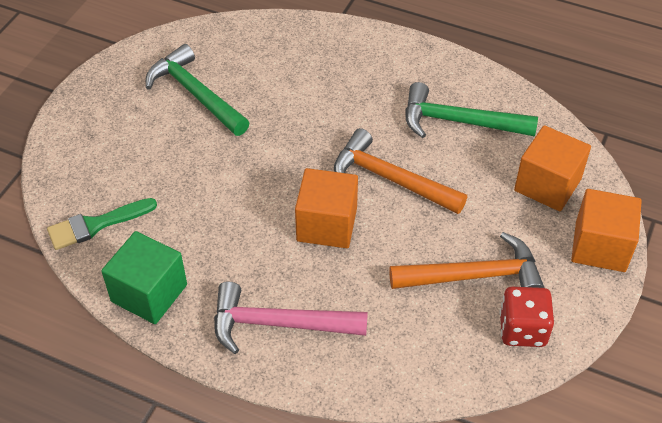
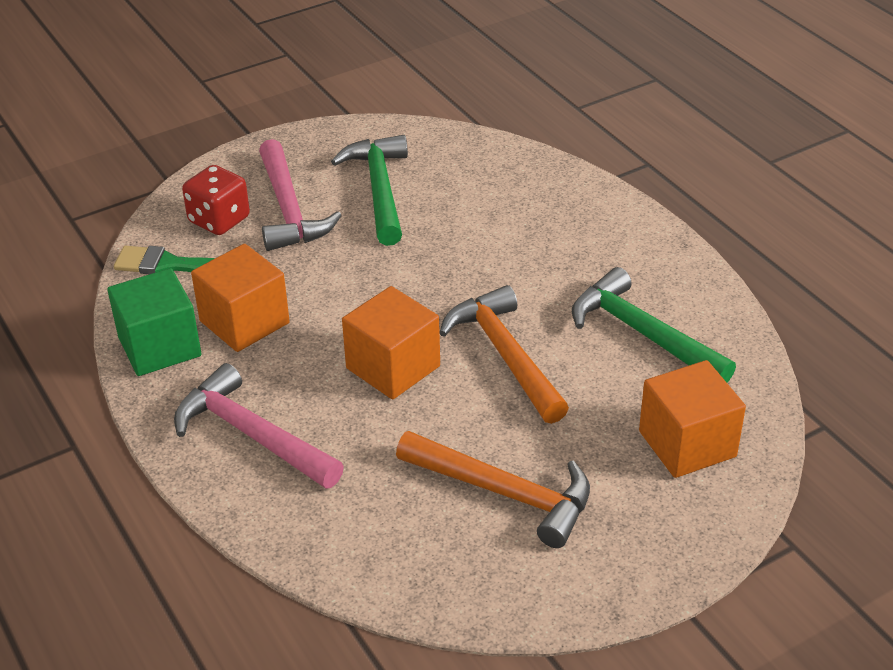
camera: 35 degrees right, 10 degrees down
red dice [500,287,554,347] -> red dice moved to [182,165,250,235]
orange cube [571,189,642,272] -> orange cube moved to [191,244,290,352]
none -> pink hammer [259,139,342,251]

